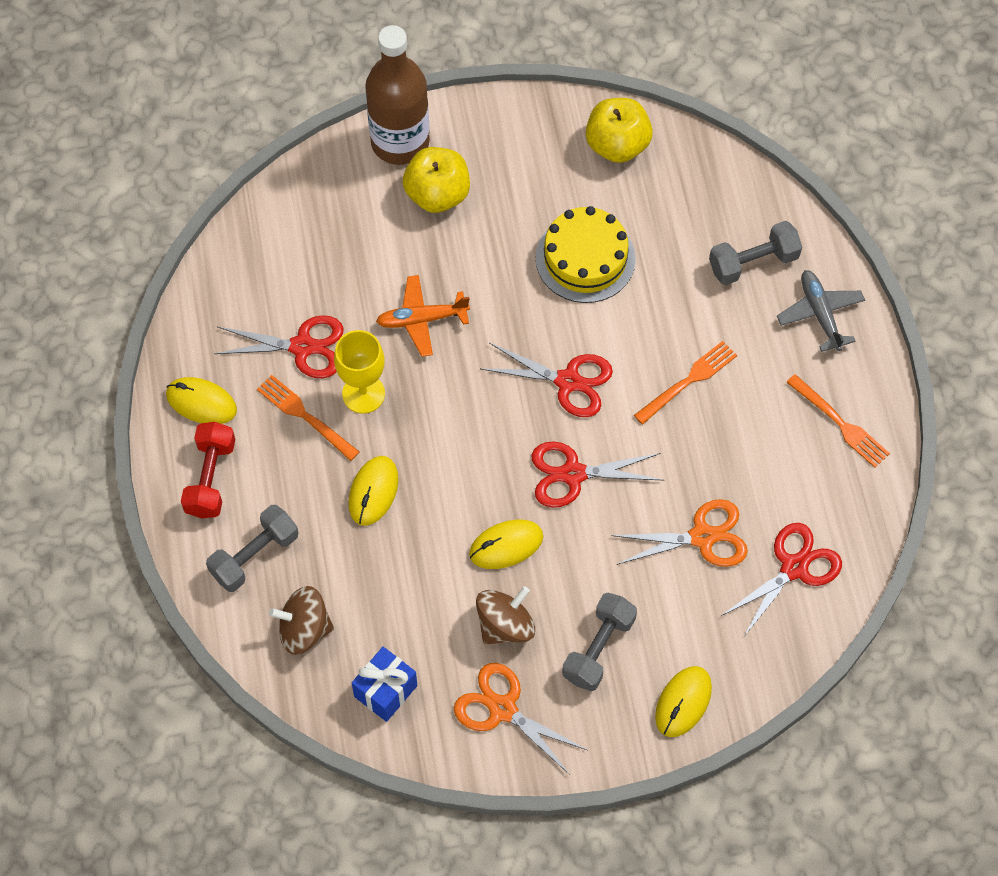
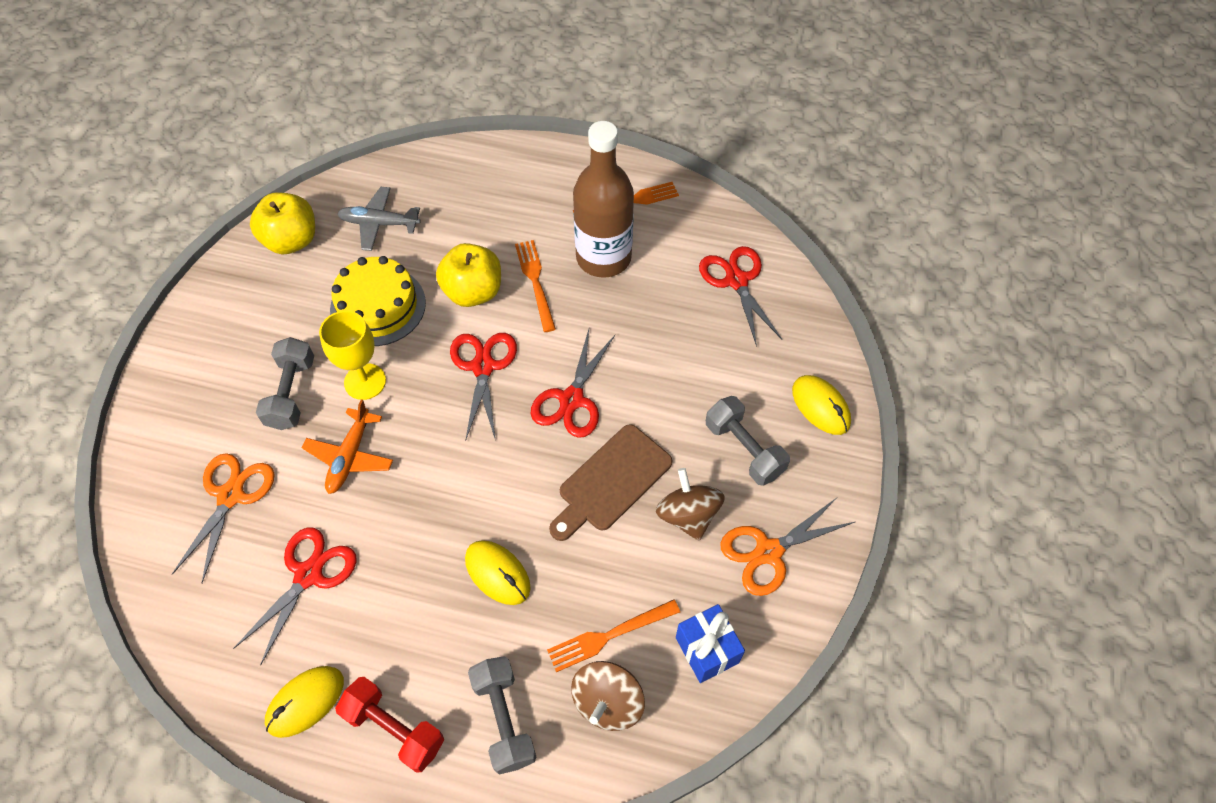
camera: 65 degrees left, 5 degrees down
orange fork [257,375,359,461] -> orange fork moved to [547,599,680,672]
yellow goblet [334,330,385,414] -> yellow goblet moved to [319,311,386,400]
brown bottle [365,25,430,165] -> brown bottle moved to [573,121,634,278]
yellow apple [403,147,470,213] -> yellow apple moved to [436,243,501,307]
yellow mouse [469,520,543,569] -> brown cutting board [549,424,673,541]
red scissors [481,343,613,417] -> red scissors turned 45 degrees counterclockwise [450,333,517,441]
orange scissors [611,499,748,567] -> orange scissors moved to [172,453,275,583]
grey dumbbell [709,221,802,285] -> grey dumbbell moved to [256,337,314,430]
grey plane [777,270,865,352] -> grey plane moved to [337,187,421,251]

